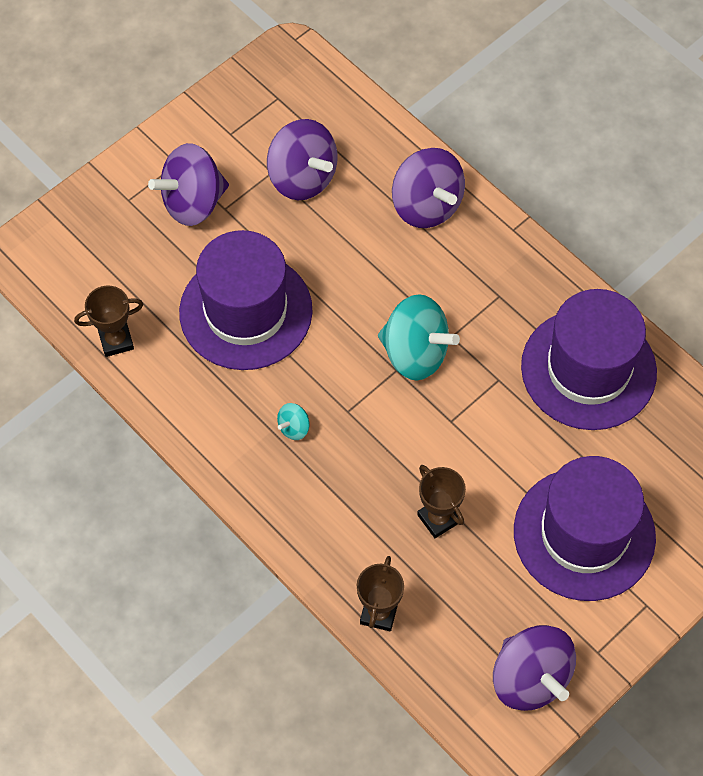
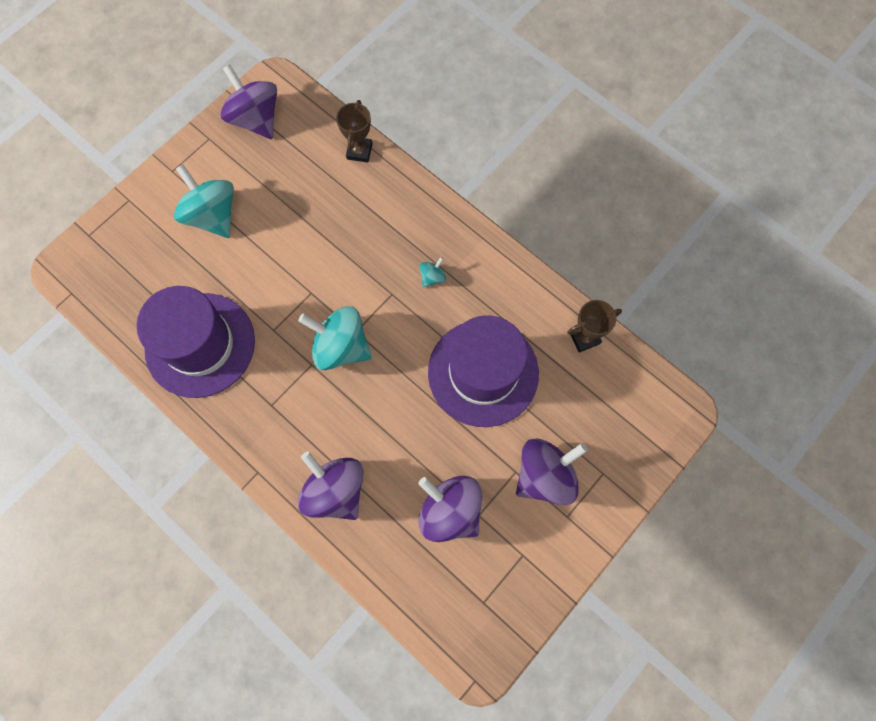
camera: 175 degrees right, 10 degrees up
brown trophy [417,465,466,538] -> none
purple hat [514,456,656,601] -> turquoise spinning top [174,164,234,238]

